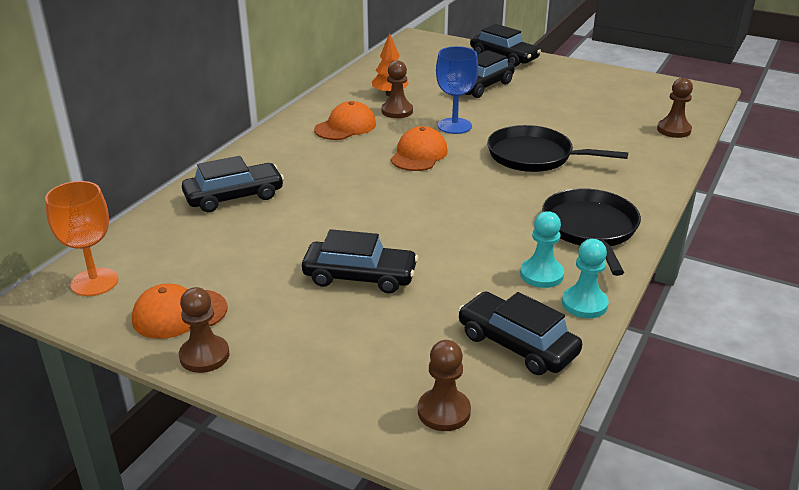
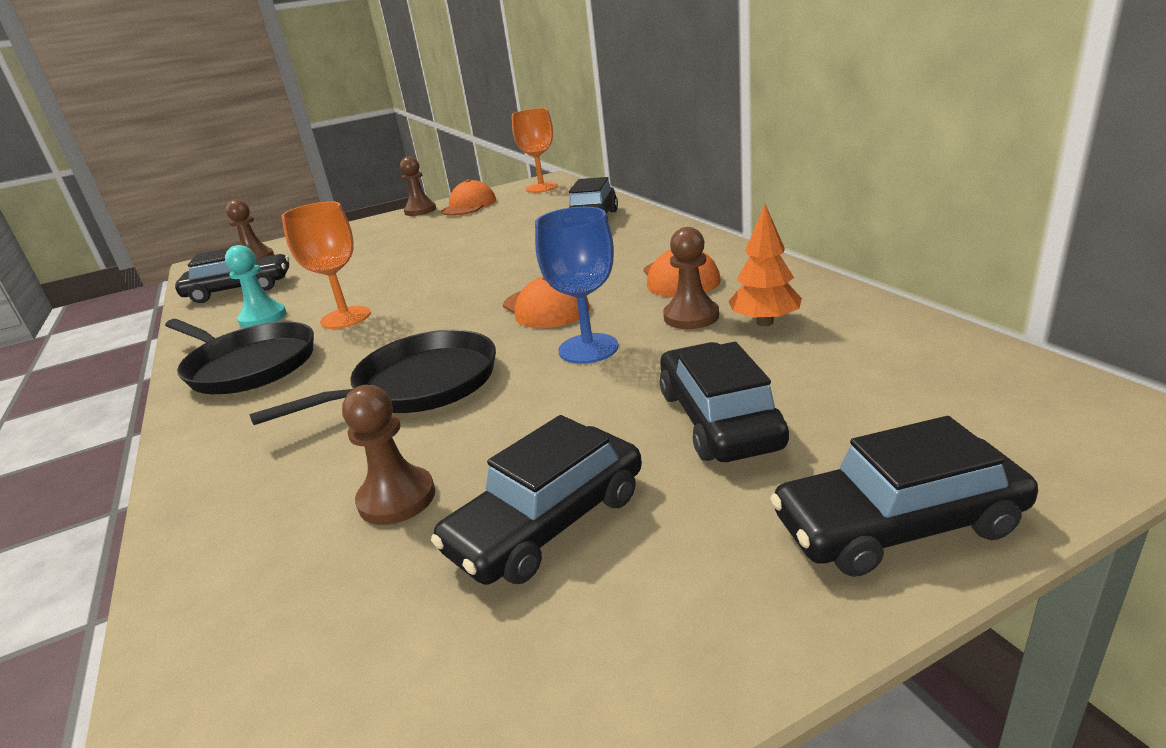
camera: 130 degrees right, 5 degrees down
black car [302,229,418,293] -> black car moved to [431,415,642,585]
turquoise pawn [562,239,609,318] -> none
brown pawn [657,78,693,138] -> brown pawn moved to [342,385,435,525]
none -> orange goblet [282,201,371,329]

